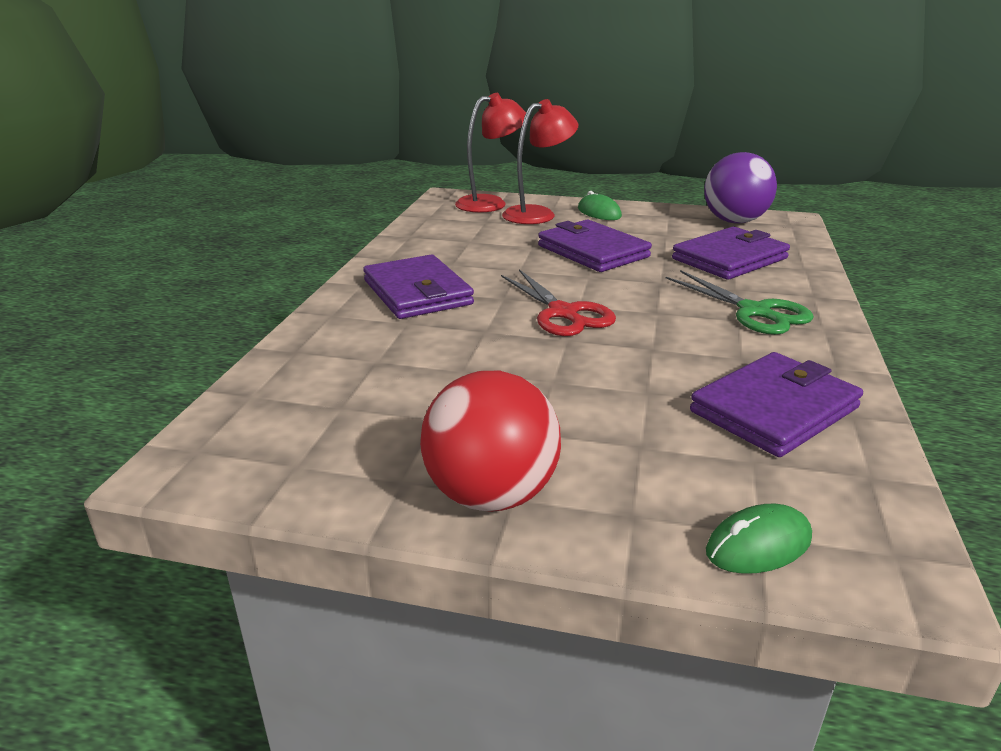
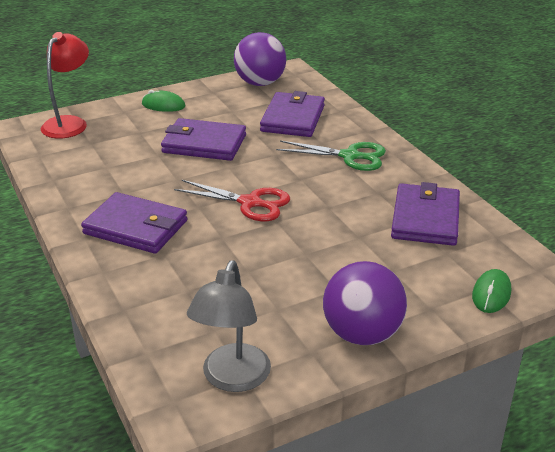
camera: 40 degrees left, 5 degrees up
red ball [420,371,561,512] -> purple ball [323,261,407,345]
red lamp [502,99,579,224] -> none
none -> grey lamp [187,260,271,392]

